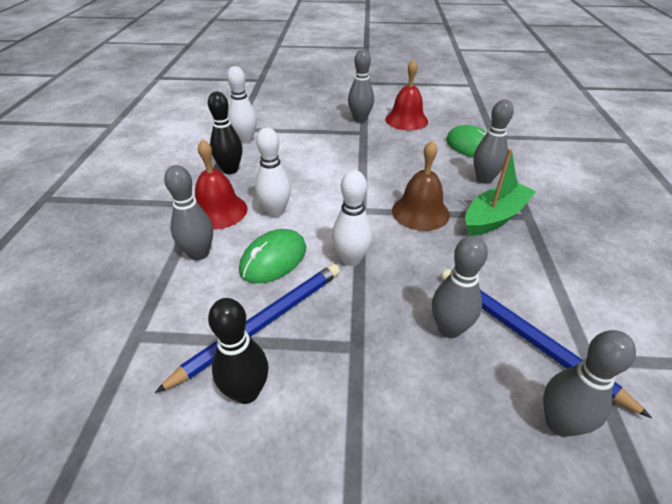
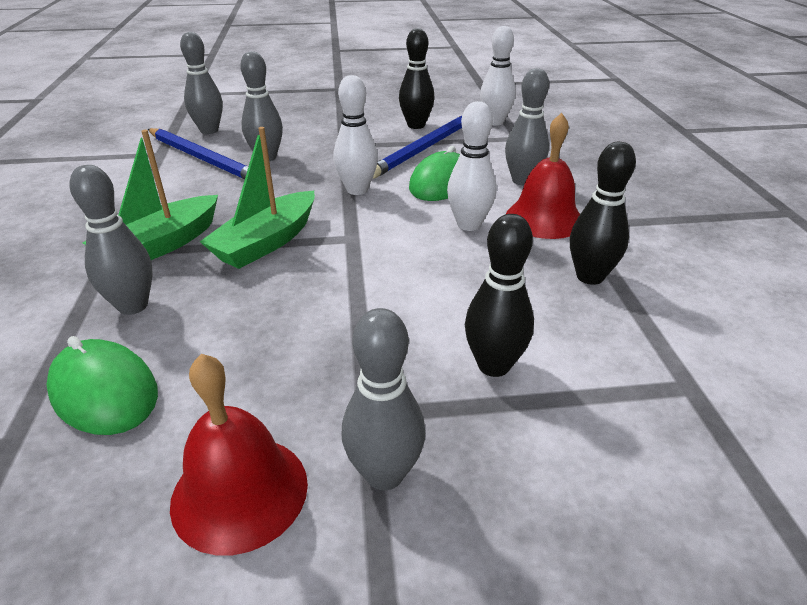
camera: 170 degrees right, 5 degrees down
white bowling pin [227,66,257,143] -> white bowling pin moved to [480,26,516,126]
brown bell [392,140,450,231] -> green boat [200,127,315,269]
none -> black bowling pin [465,214,534,377]

